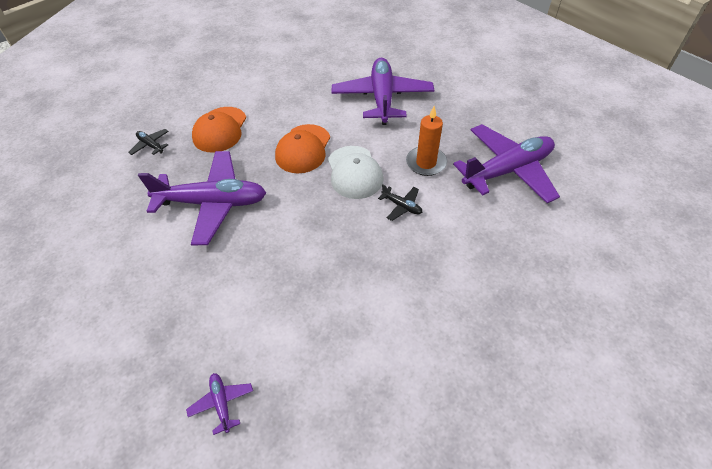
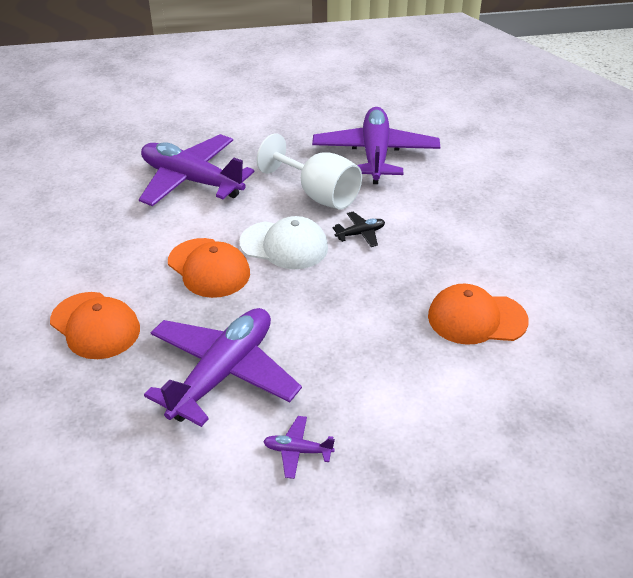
camera: 60 degrees left, 10 degrees down
black plane [128,129,169,155] -> none
purple plane [186,373,253,435] -> purple plane moved to [263,416,335,479]
orange candle [406,106,447,176] -> white goblet [257,133,362,210]
none -> orange cap [428,283,529,345]

